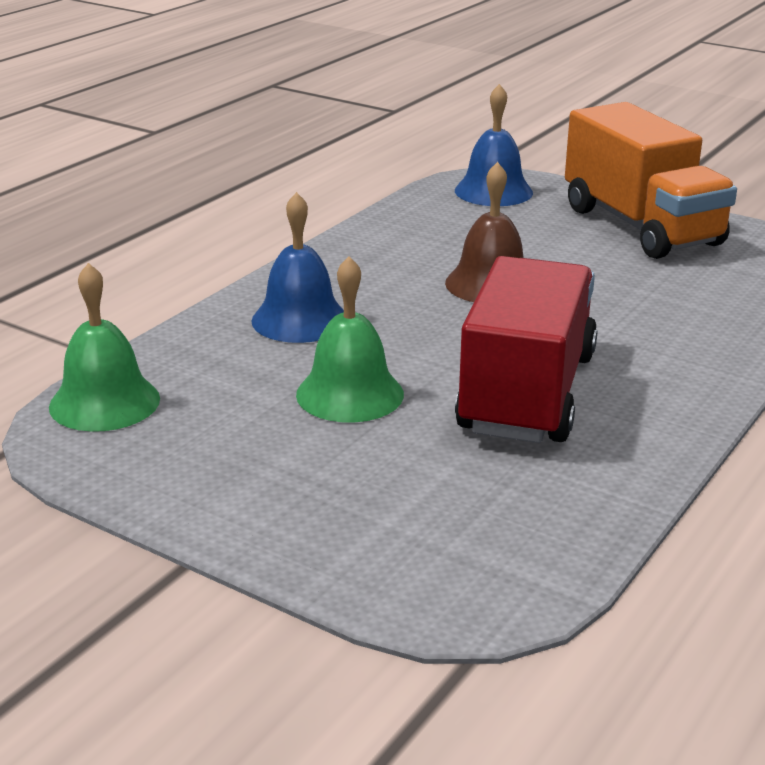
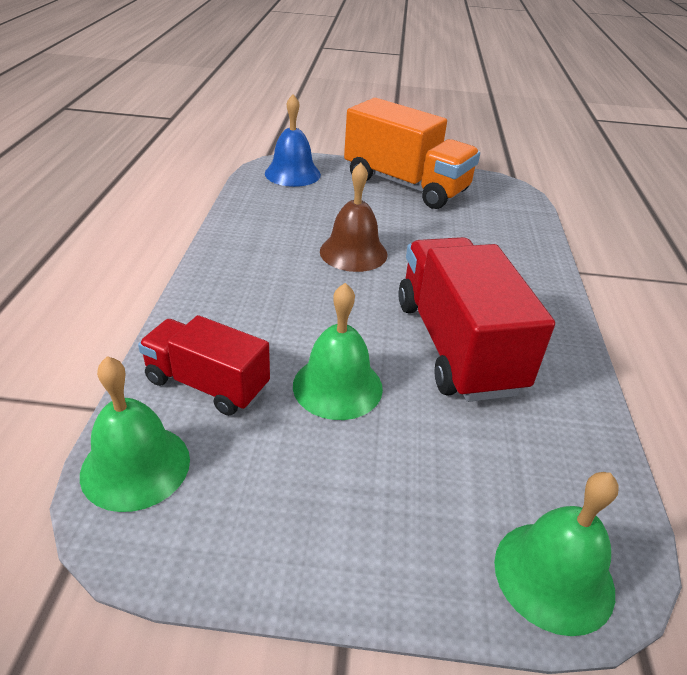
camera: 30 degrees left, 10 degrees up
blue bell [251,192,344,343] -> none
none -> red truck [138,315,270,416]
none -> green bell [494,472,619,636]

